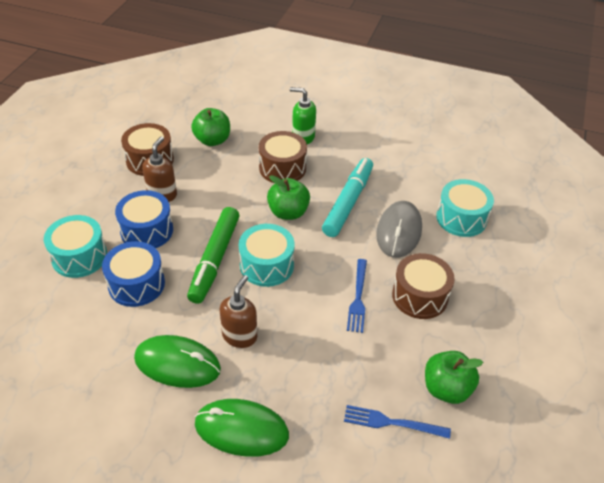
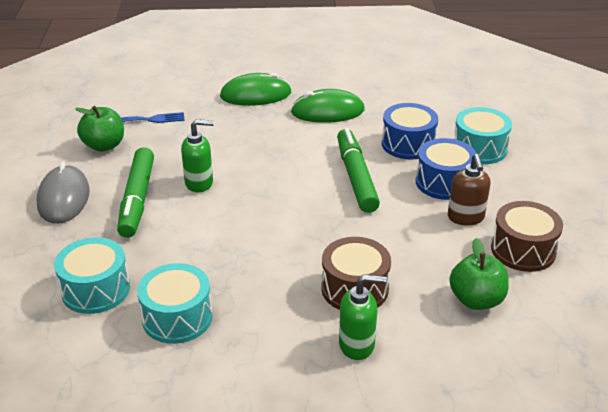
camera: 160 degrees right, 10 degrees down
brown soap dispenser [220,275,257,348] -> none
turquoise drum [239,224,295,287] -> turquoise drum moved to [137,263,213,344]
green apple [267,175,310,220] -> none
turquoise marker [322,158,373,237] -> none
blue fork [347,259,367,333] -> green soap dispenser [181,119,214,192]
grey mouse [376,201,422,258] -> grey mouse moved to [36,162,90,224]
brown drum [392,253,455,319] -> green marker [117,147,154,238]

